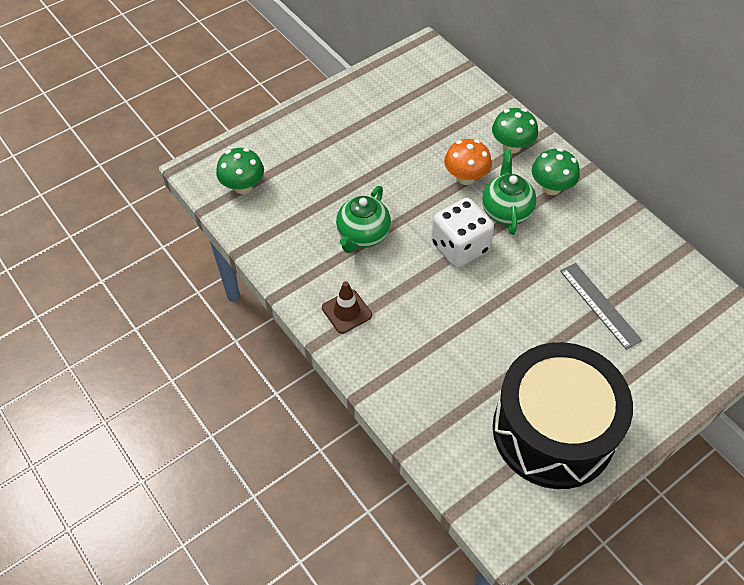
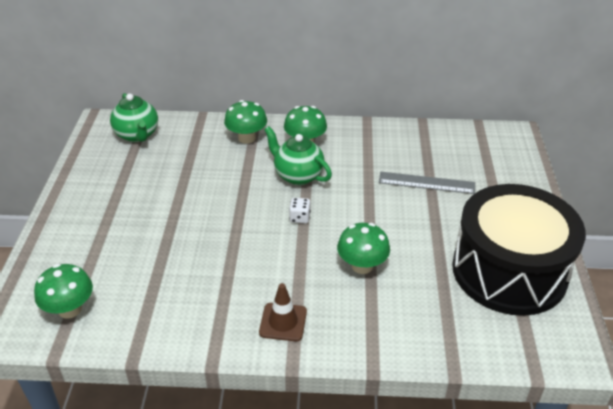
camera: 50 degrees left, 15 degrees down
green teapot [336,186,391,253] -> green teapot moved to [110,93,158,142]
white dice [431,198,494,268] -> white dice [289,198,311,224], size x0.43
orange mushroom [444,139,492,185] -> none
none -> green mushroom [337,223,390,274]

